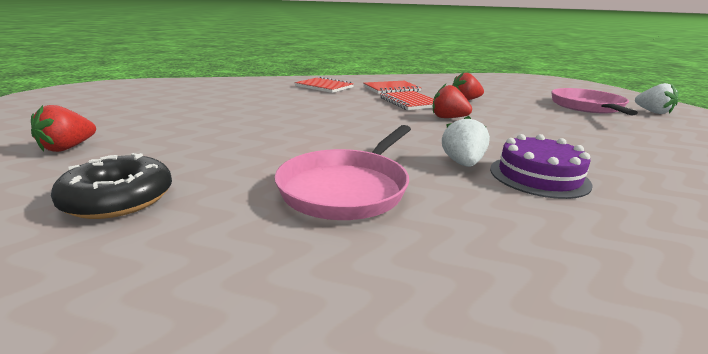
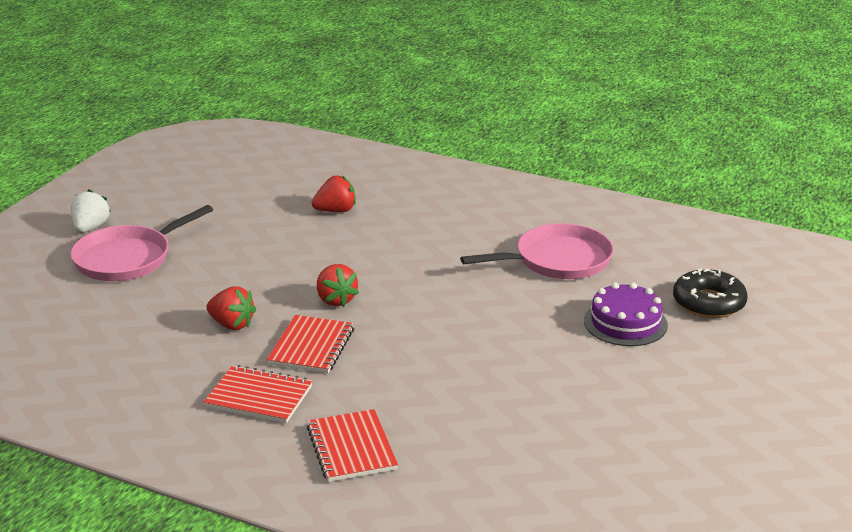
camera: 140 degrees left, 5 degrees up
red strawberry [31,105,96,152] -> red strawberry moved to [312,175,356,212]
white strawberry [442,116,490,167] -> none
purple cake [490,134,593,199] -> purple cake moved to [584,283,668,346]

